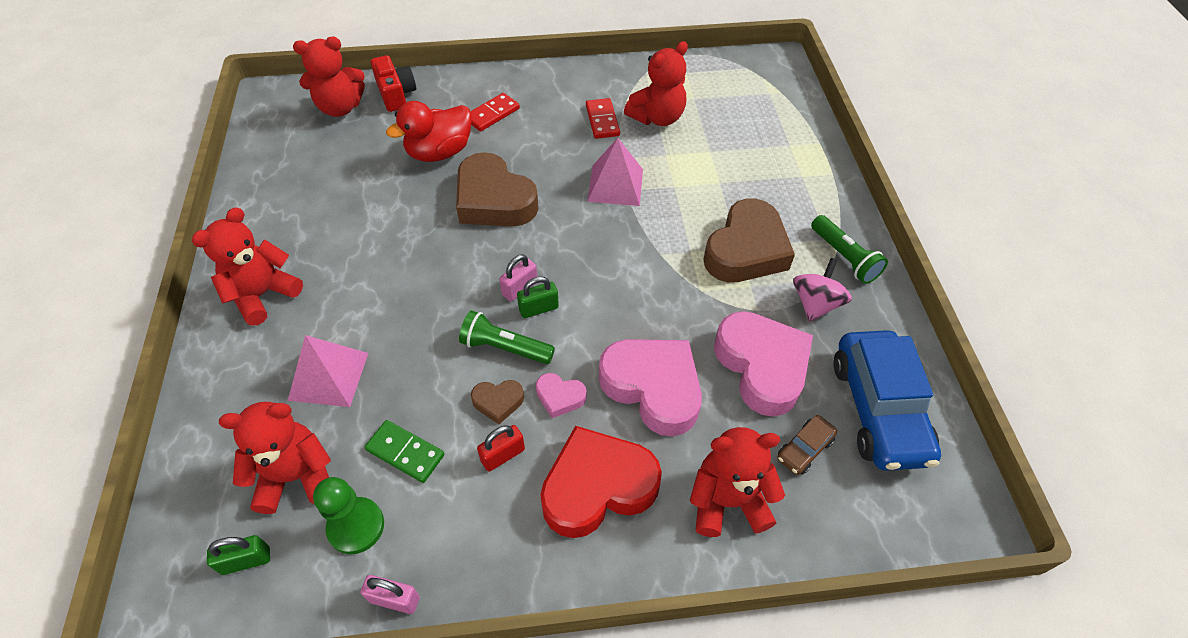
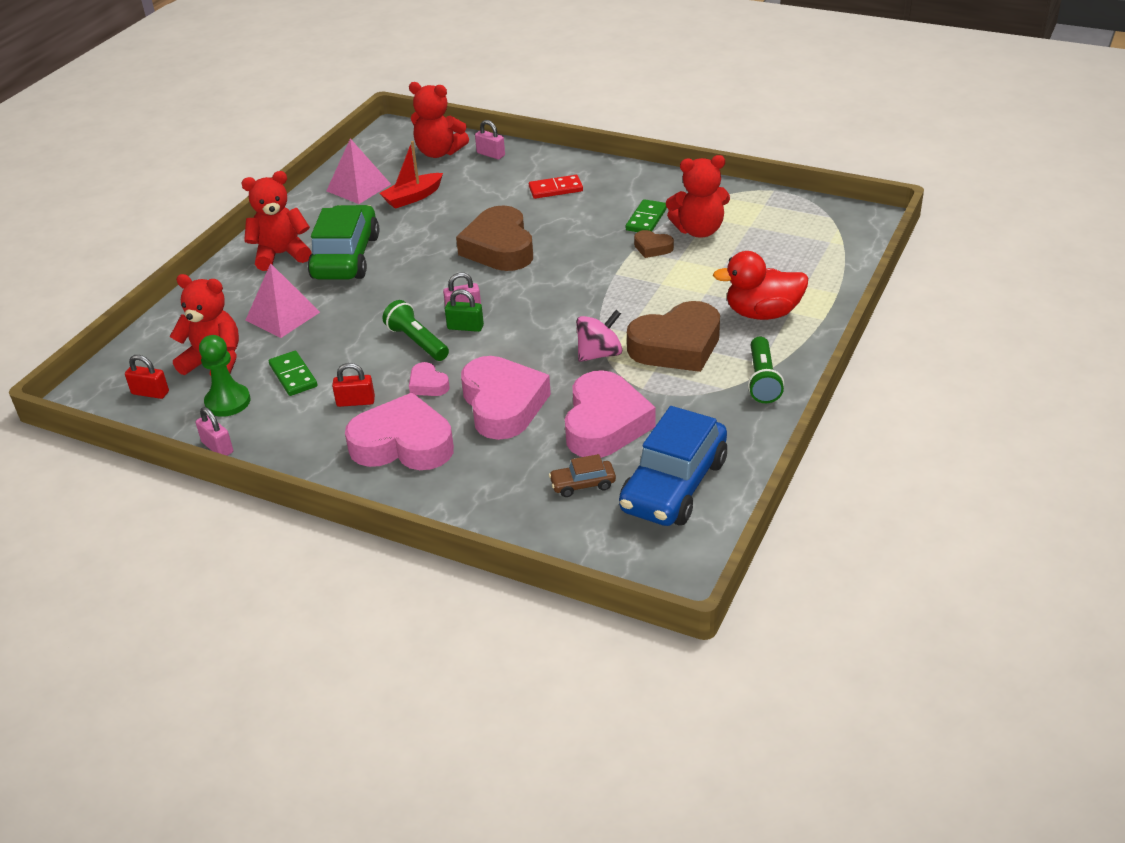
camera: 35 degrees right, 15 degrees down
green padlock [207,535,270,575] -> red padlock [125,355,169,399]
red camera [371,55,416,112] -> pink padlock [475,120,505,159]
red duck [386,101,472,162] -> red duck moved to [713,251,808,320]
brown heart [471,380,524,424] -> brown heart moved to [634,230,674,258]
red heart [540,426,662,538] -> pink heart [345,393,454,470]
red domino [586,98,620,139] -> green domino [626,199,667,232]
pink pyramid [587,138,643,206] -> pink pyramid moved to [327,138,391,204]
red teddy bear [690,427,785,537] -> none
pink spinning top [793,258,852,322] -> pink spinning top moved to [576,310,622,362]
none -> green car [308,205,379,279]
none -> red boat [380,141,443,209]

